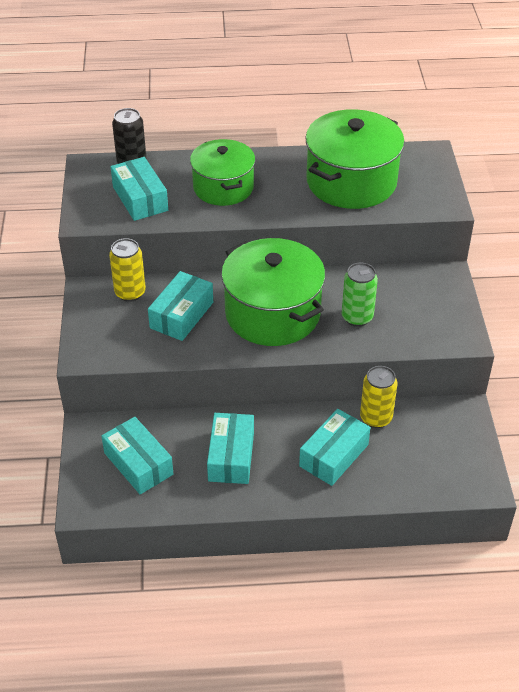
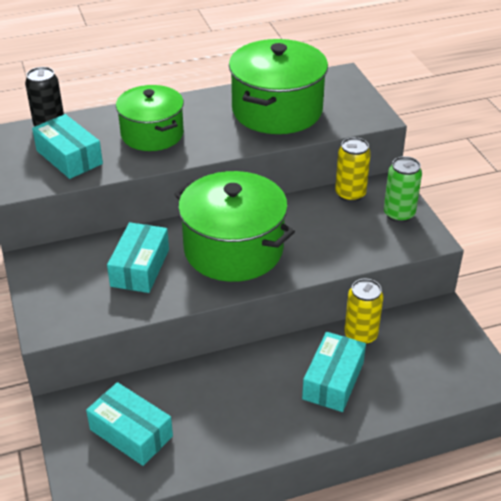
camera: 15 degrees left, 5 degrees down
yellow can [109,238,146,302] -> yellow can moved to [335,137,371,202]
turquoise box [207,413,254,484] -> none
green can [342,262,378,327] -> green can moved to [384,156,422,223]

